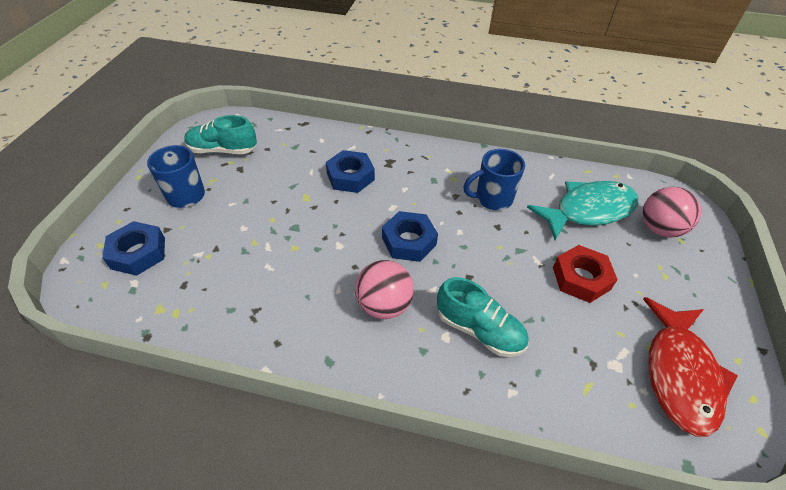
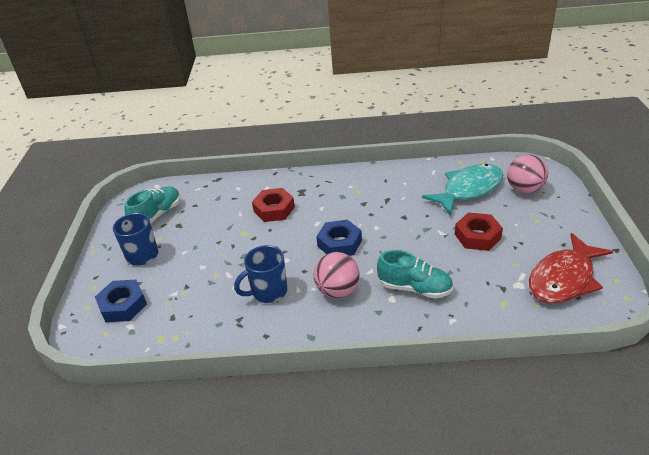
camera: 10 degrees left, 10 degrees down
turquoise shoe [184,115,257,154] -> turquoise shoe turned 135 degrees clockwise [125,186,180,224]
blue nut [326,150,375,193] -> red nut [252,188,295,222]
blue mug [463,149,525,210] -> blue mug moved to [234,245,287,303]
red fish [643,297,738,436] -> red fish turned 45 degrees clockwise [529,233,613,303]

